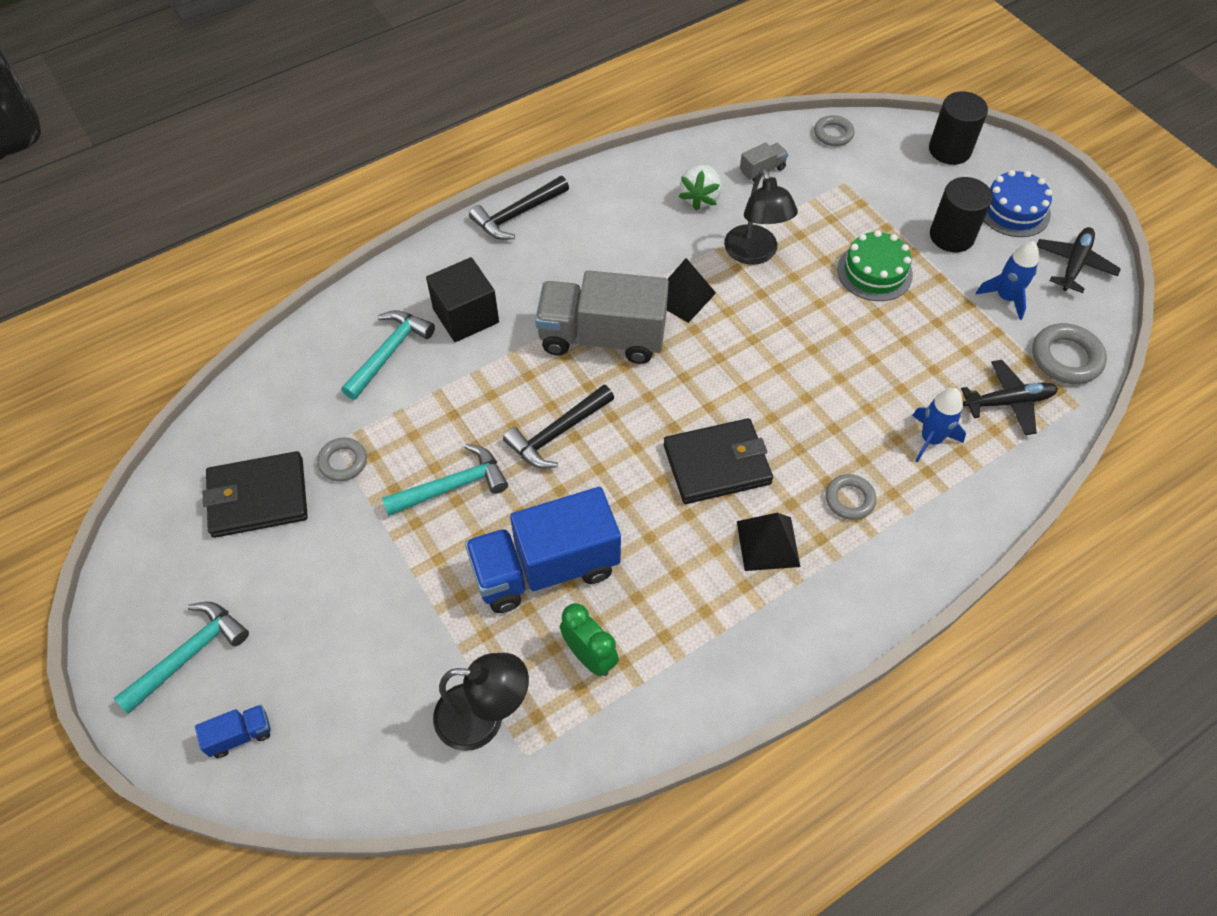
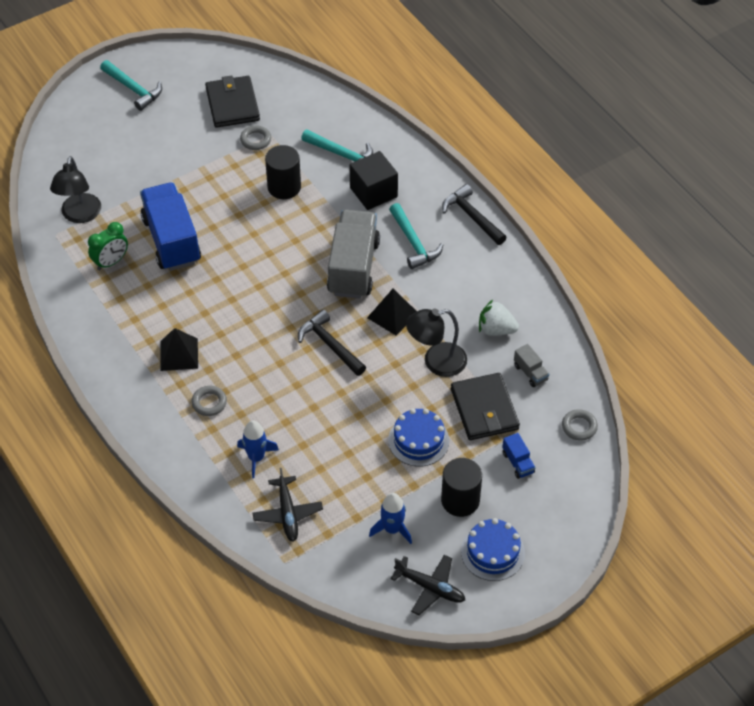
camera: 90 degrees right, 5 degrees down
blue truck [195,705,271,758] -> blue truck moved to [502,433,536,479]
turquoise hammer [382,444,508,516] -> turquoise hammer moved to [389,203,443,269]
black hammer [503,385,614,468] -> black hammer moved to [298,310,366,376]
black wallet [664,418,773,504] -> black wallet moved to [451,373,520,440]
green cake [837,230,913,301] -> blue cake [388,408,449,466]
black cylinder [929,91,988,165] -> black cylinder moved to [265,145,301,199]
grey ring [1032,323,1107,384] -> none

